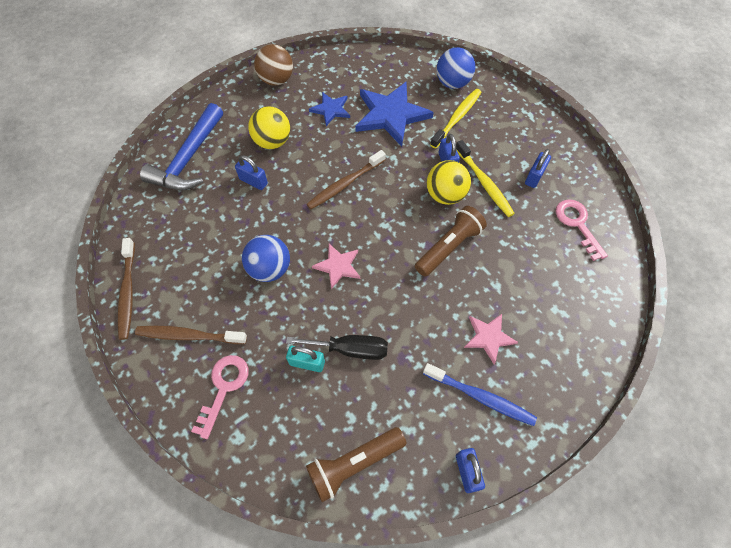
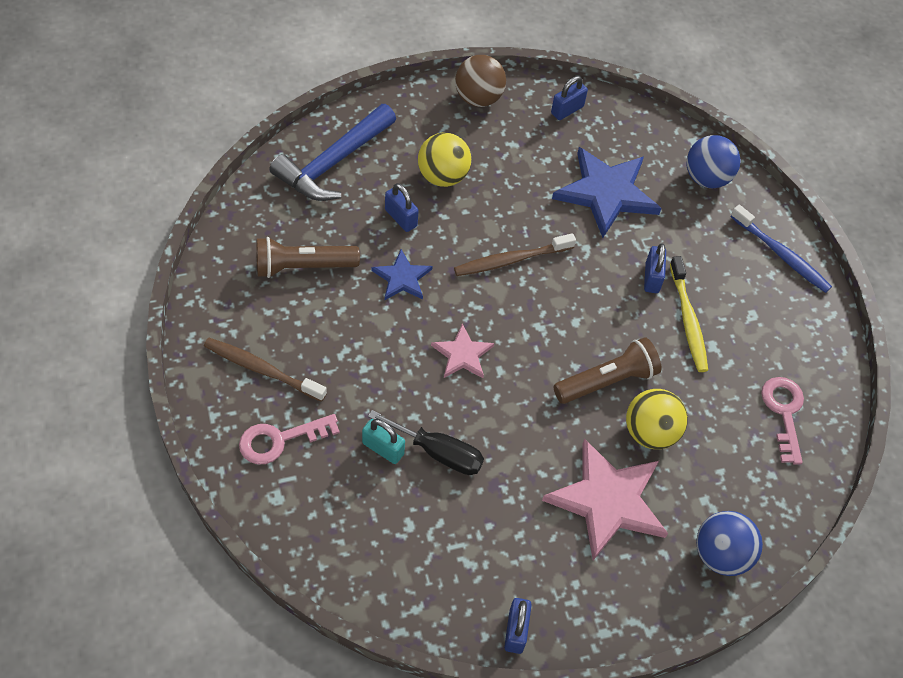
camera: 15 degrees right, 5 degrees down
brown toothbrush [118,238,135,340] -> none
pink key [191,355,249,439] -> pink key turned 150 degrees counterclockwise [239,414,340,464]
blue ball [242,235,290,282] -> blue ball moved to [696,511,763,576]
brown flashlight [306,427,407,502] -> brown flashlight moved to [256,237,360,278]
blue star [309,92,350,126] -> blue star moved to [371,249,433,300]
blue toothbrush [423,363,537,426] -> blue toothbrush moved to [730,205,832,293]
yellow ball [427,160,471,205] -> yellow ball moved to [626,389,688,449]
yellow toothbrush [430,89,481,148] -> none
pink star [464,314,518,364] -> pink star [542,439,668,560], size x1.87
blue padlock [525,149,551,188] -> blue padlock moved to [551,76,588,120]

